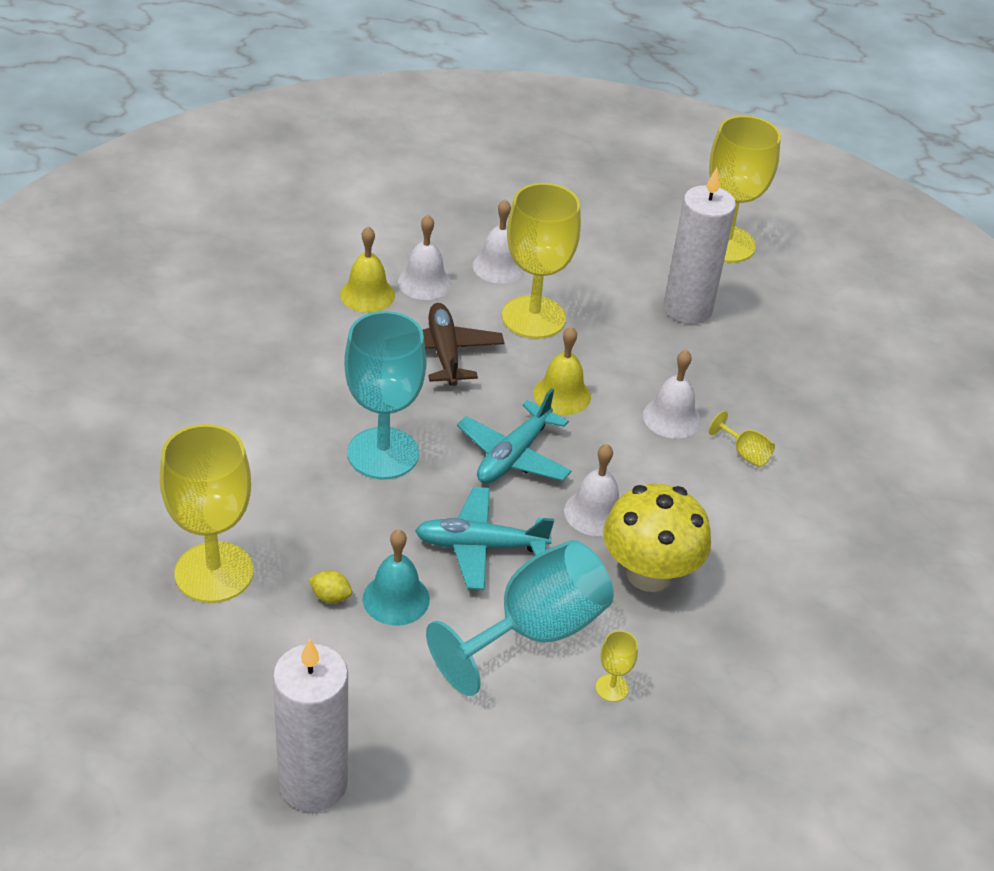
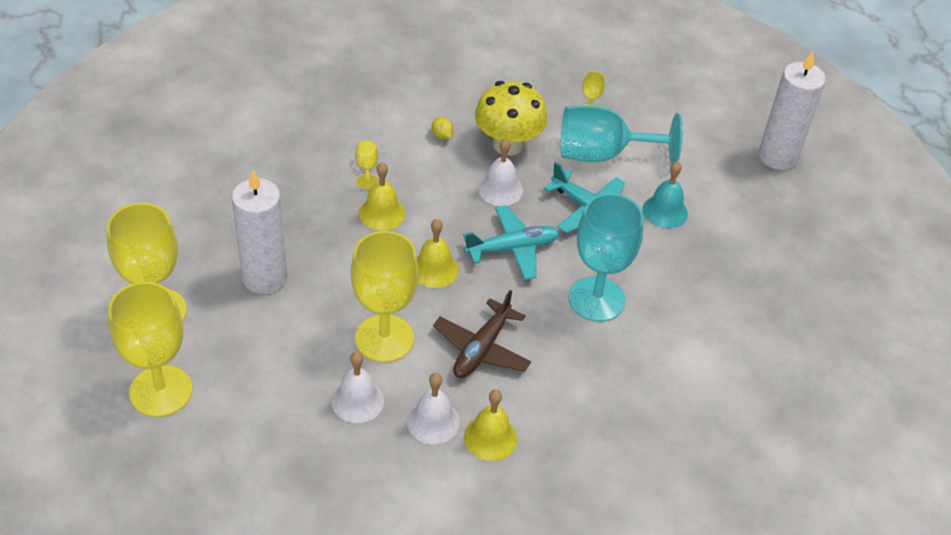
camera: 140 degrees left, 5 degrees up
yellow goblet [160,424,254,603] -> yellow goblet moved to [108,282,192,417]
yellow lemon [309,570,352,603] -> yellow lemon moved to [432,117,454,140]
white bell [643,350,701,438] -> yellow bell [359,162,405,231]

